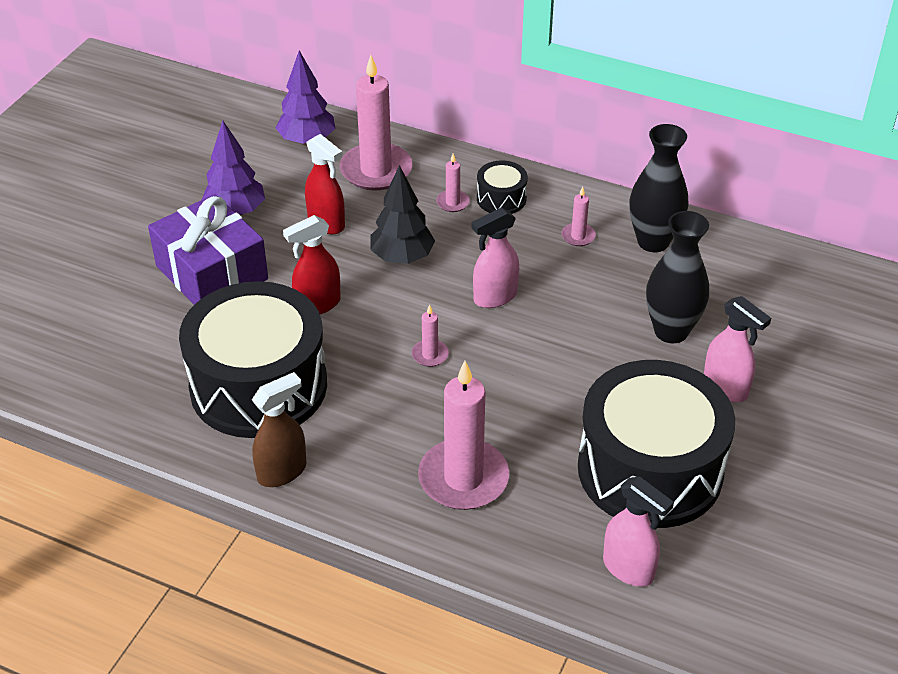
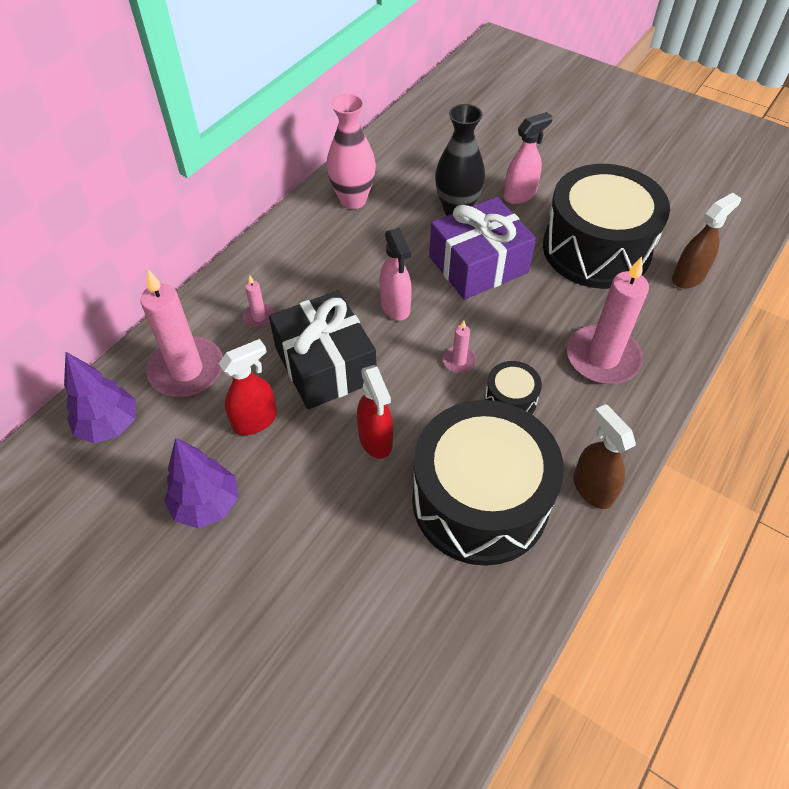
camera: 80 degrees left, 10 degrees up
purple gift [148,194,268,305] -> purple gift moved to [429,197,536,300]
black tree [370,165,435,264] -> black gift [269,290,376,409]
black drum [477,161,528,214] -> black drum moved to [484,361,542,415]
pink candle [561,186,596,246] -> none
pink spray bottle [603,477,674,587] -> brown spray bottle [672,193,741,288]
black vase [629,124,688,252] -> pink vase [327,94,376,209]

